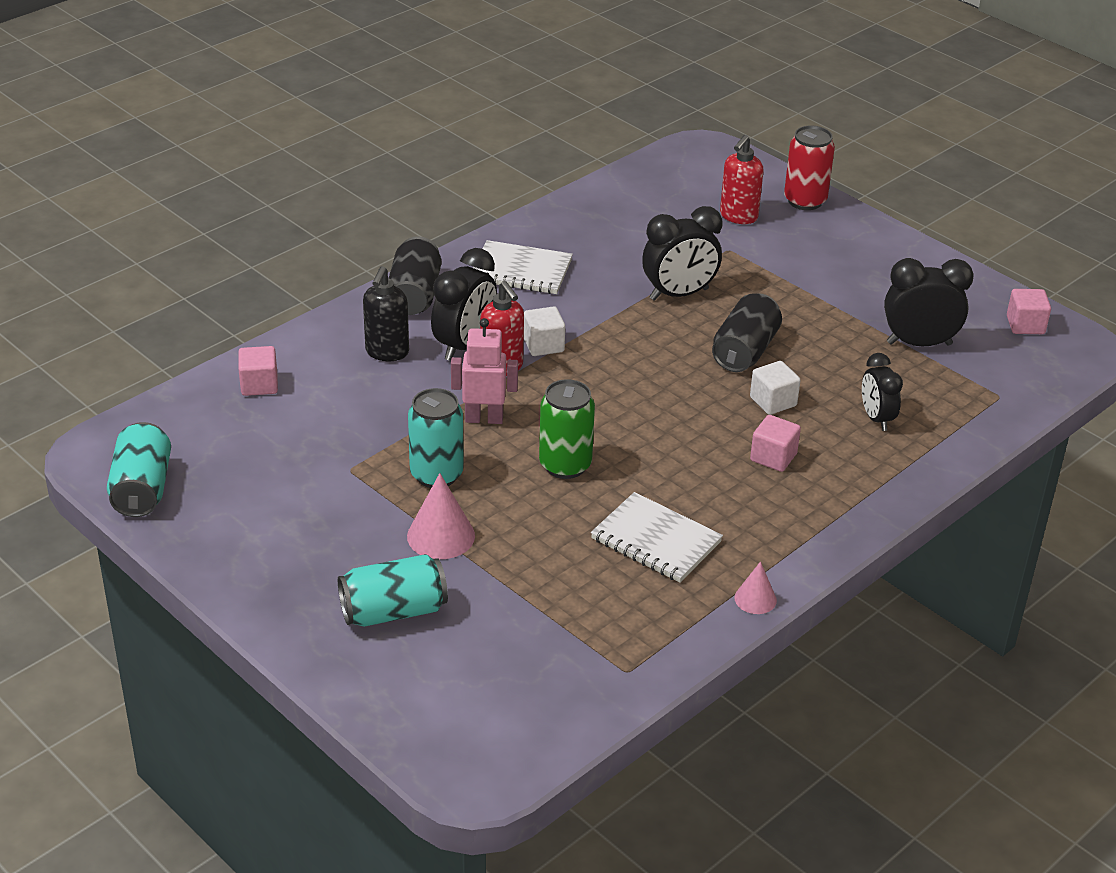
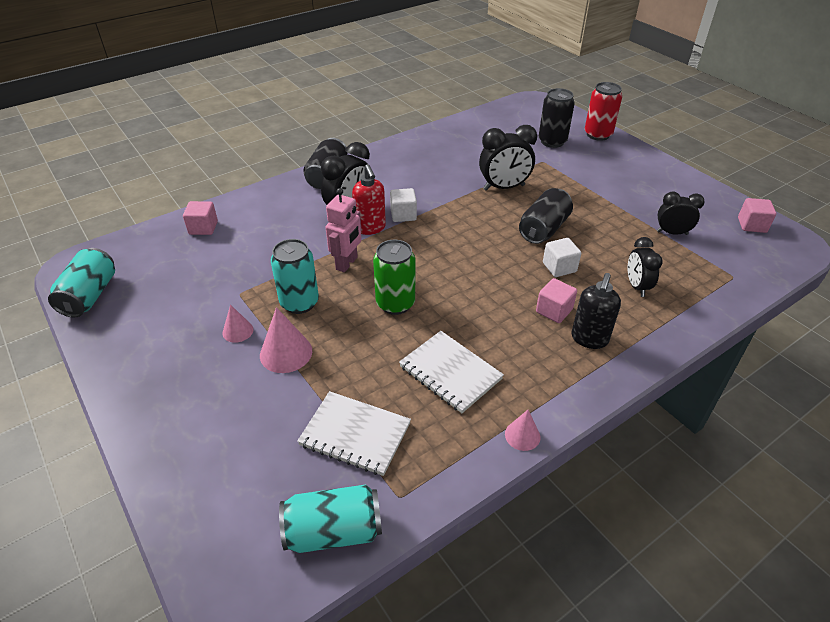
camera: 10 degrees right, 5 degrees up
turquoise can [338,554,448,627] -> turquoise can moved to [279,485,382,553]
black soap dispenser [363,266,409,361] -> black soap dispenser moved to [571,273,621,349]
pink robot [451,318,518,424] -> pink robot turned 105 degrees clockwise [325,188,362,272]
white notebook [473,240,573,294] -> white notebook moved to [297,391,411,476]
red soap dispenser [720,135,764,224] -> black can [539,88,575,148]
black clock [884,258,973,346] -> black clock [657,192,705,235], size x0.65
none -> pink cone [222,304,254,343]

